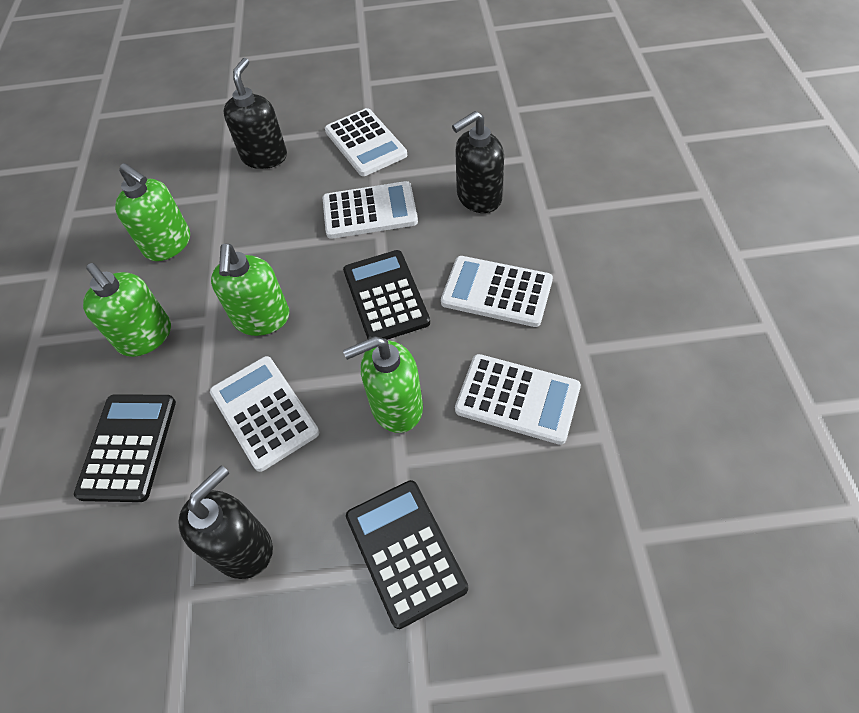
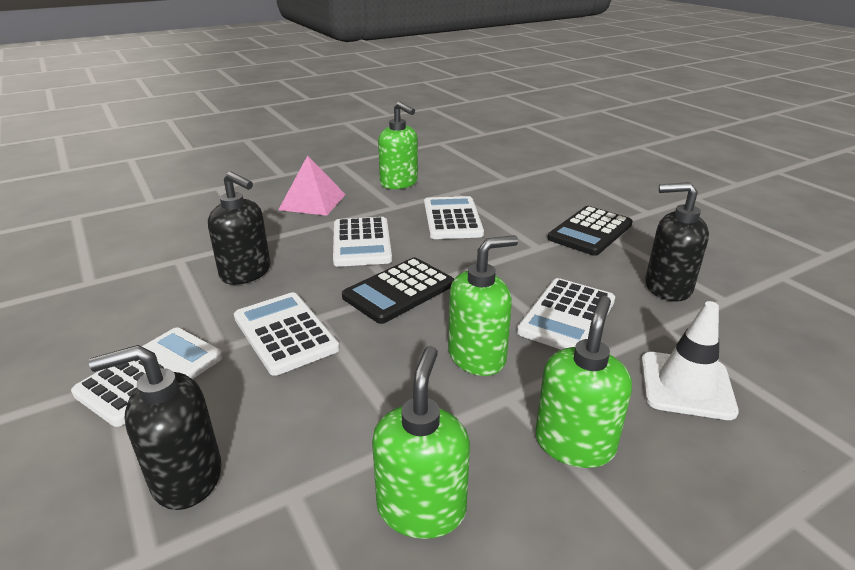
camera: 120 degrees left, 25 degrees down
black calculator [74,394,176,502] -> white traffic cone [641,301,739,420]
green soap dispenser [343,336,423,433] -> green soap dispenser moved to [378,101,418,189]
none -> pink pyramid [279,155,346,216]

